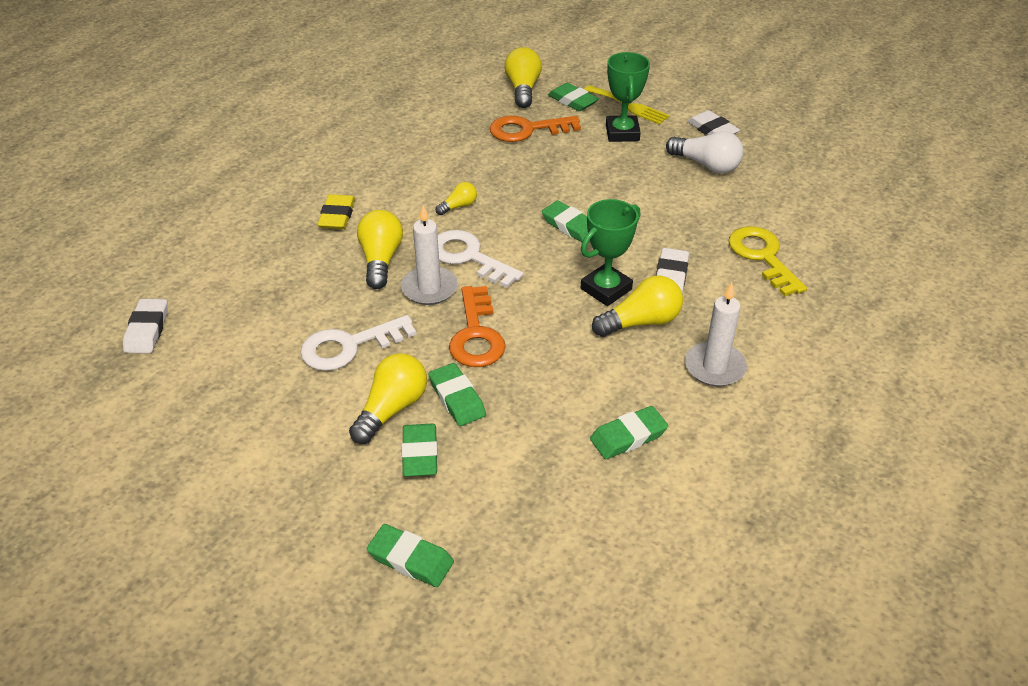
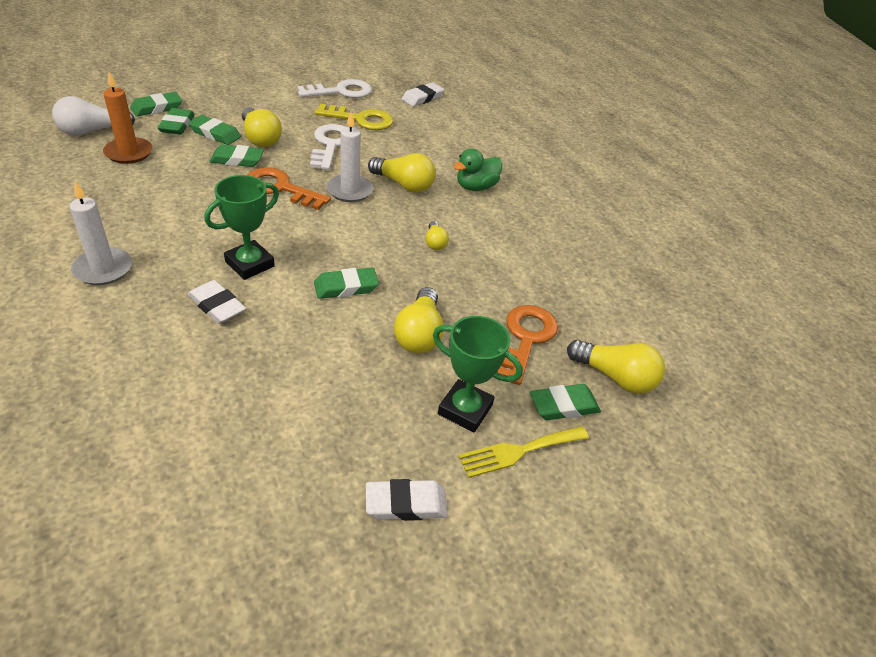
camera: 115 degrees right, 0 degrees up
white eraser [123,299,168,353] -> white eraser turned 75 degrees counterclockwise [402,82,444,107]
yellow eraser [317,194,355,229] -> green duck [453,148,502,191]
white key [438,230,524,288] -> white key moved to [297,79,372,98]
green trophy [581,199,640,306] -> green trophy turned 60 degrees clockwise [204,175,279,280]
green eraser [590,406,668,459] -> green eraser moved to [157,108,195,135]
yellow light bulb [592,275,683,337] -> yellow light bulb moved to [394,287,444,353]
white light bulb [666,131,743,174] -> white light bulb moved to [52,96,135,136]
yellow key [728,226,807,297] -> yellow key moved to [315,104,393,130]
none -> orange candle [103,71,152,164]

